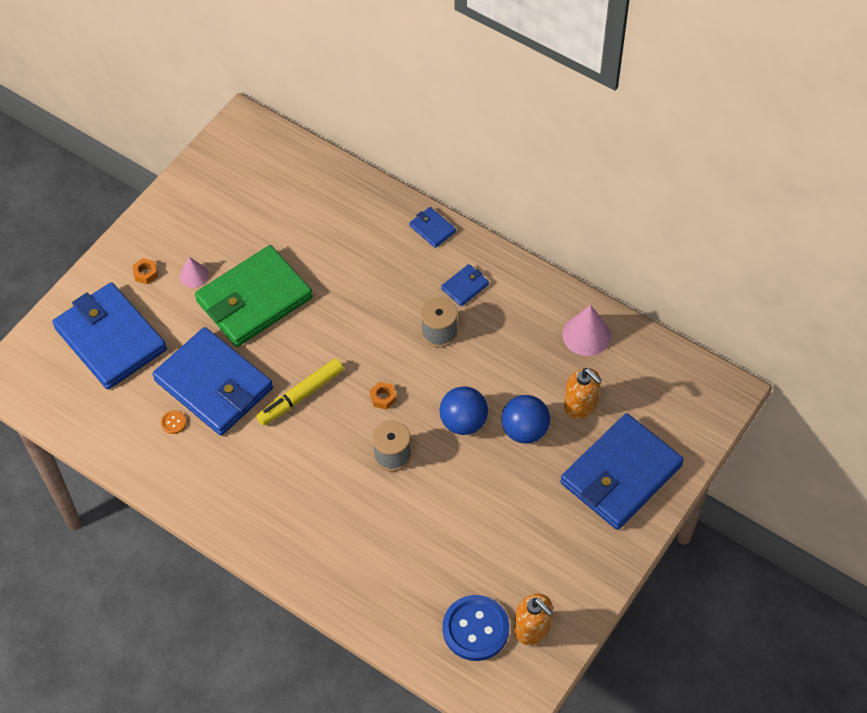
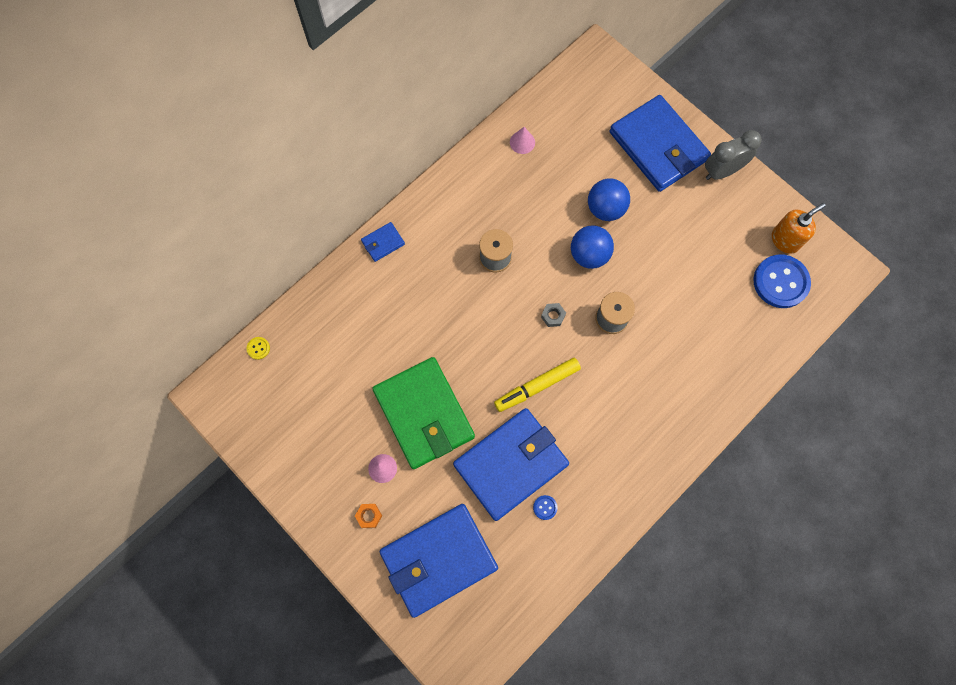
camera: 80 degrees left, 15 degrees up
orange button [161,410,187,434] -> blue button [533,495,558,520]
yellow marker [256,358,344,425] -> yellow marker turned 90 degrees clockwise [494,358,581,412]
orange nut [370,382,397,409] -> grey nut [541,303,566,327]
blue wallet [441,264,489,306] -> none
pink cone [562,305,611,356] -> pink cone [510,127,535,154], size x0.61
orange soap dispenser [564,368,602,419] -> none
none -> yellow button [246,337,270,360]
none -> grey clock [705,130,762,180]

